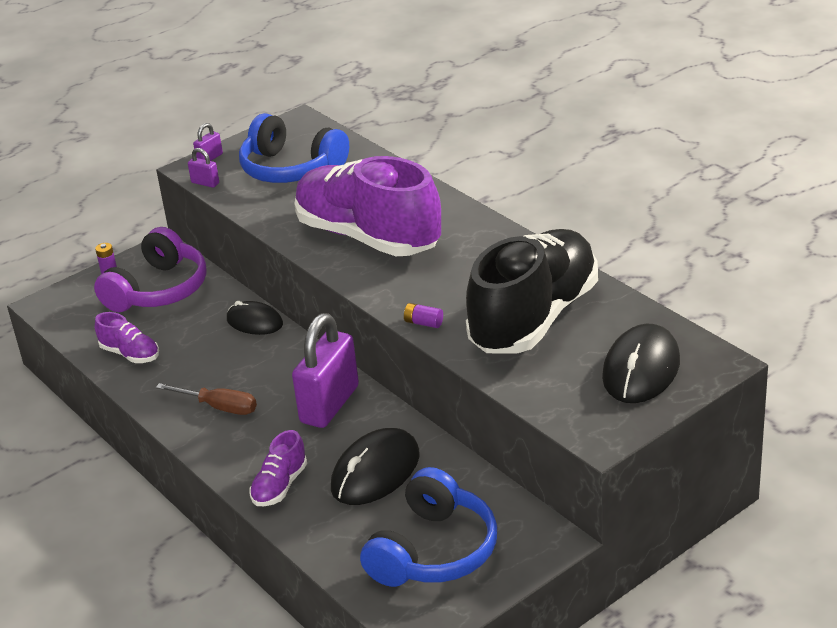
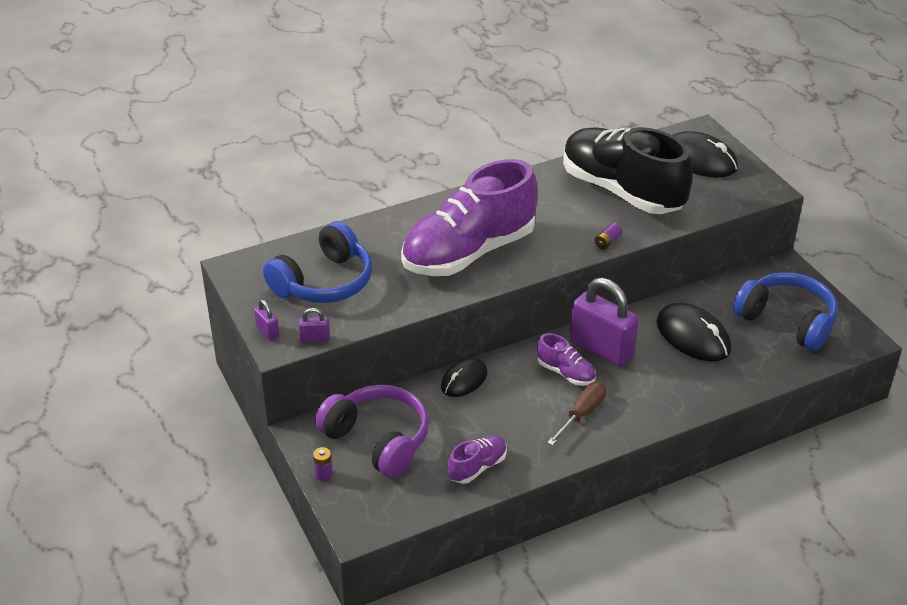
camera: 80 degrees left, 5 degrees up
purple padlock [188,148,219,188] -> purple padlock turned 45 degrees clockwise [299,308,330,343]
purple shoe [249,430,307,506] -> purple shoe moved to [537,333,596,386]

